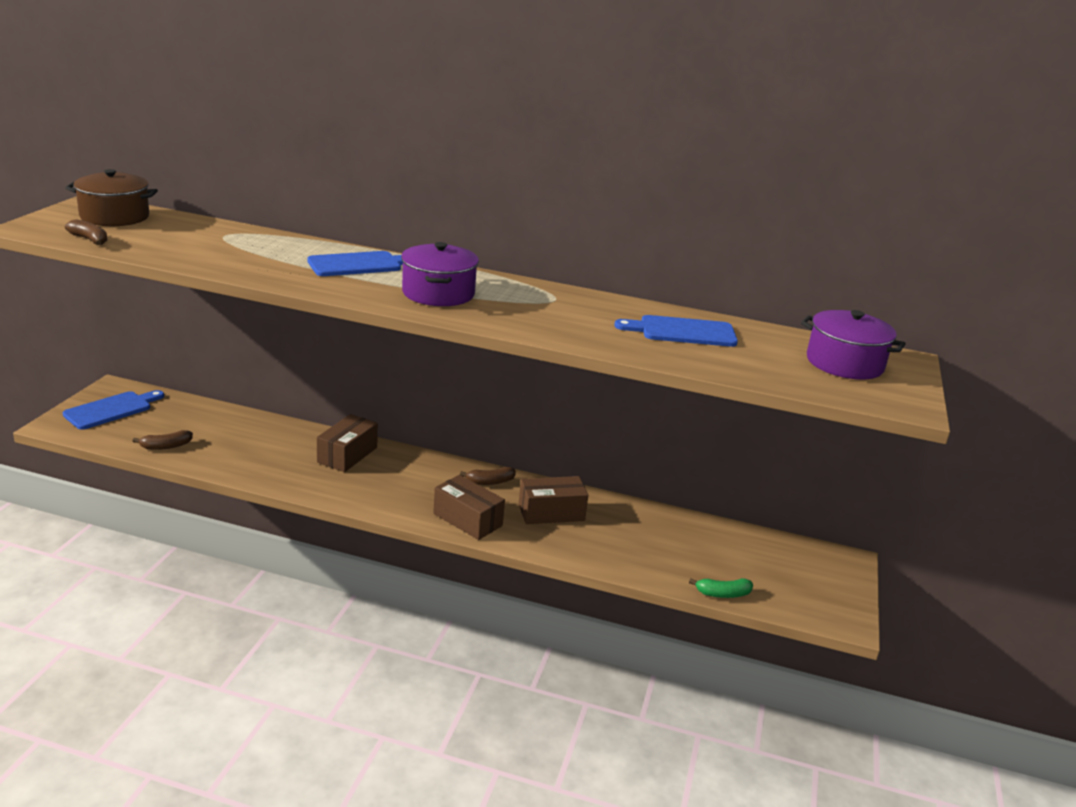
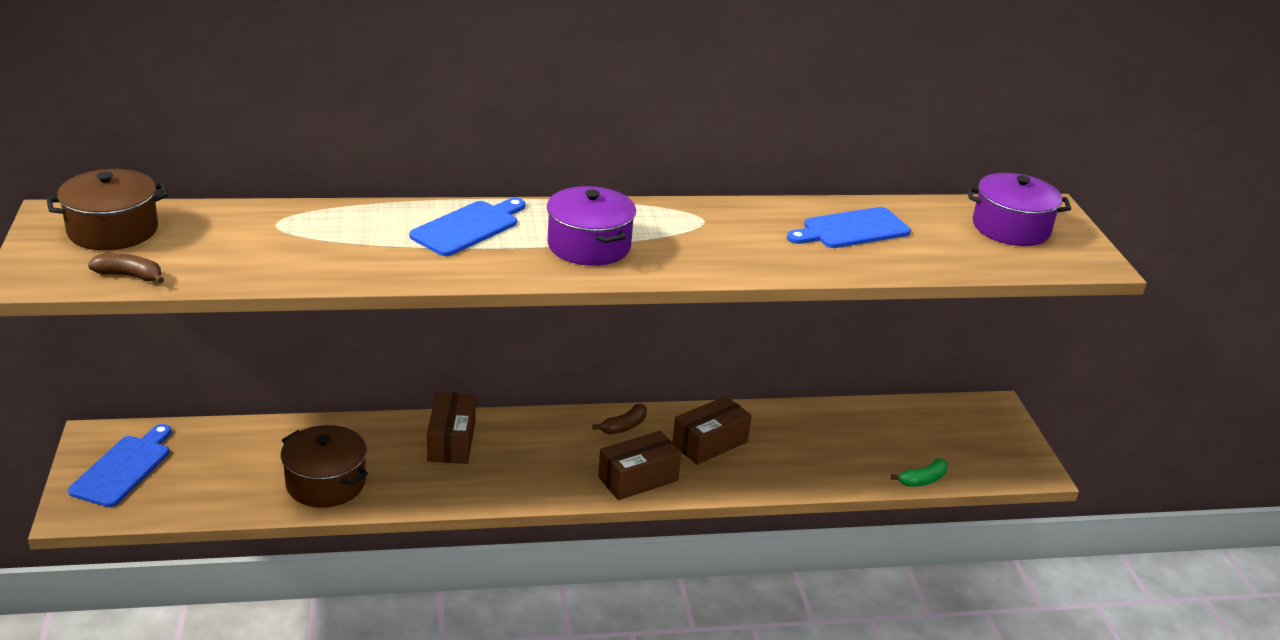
camera: 25 degrees left, 5 degrees up
brown banana [133,430,193,450] -> none
brown box [433,475,505,540] -> brown box turned 45 degrees counterclockwise [598,431,681,500]
none -> brown pot [281,425,368,508]

